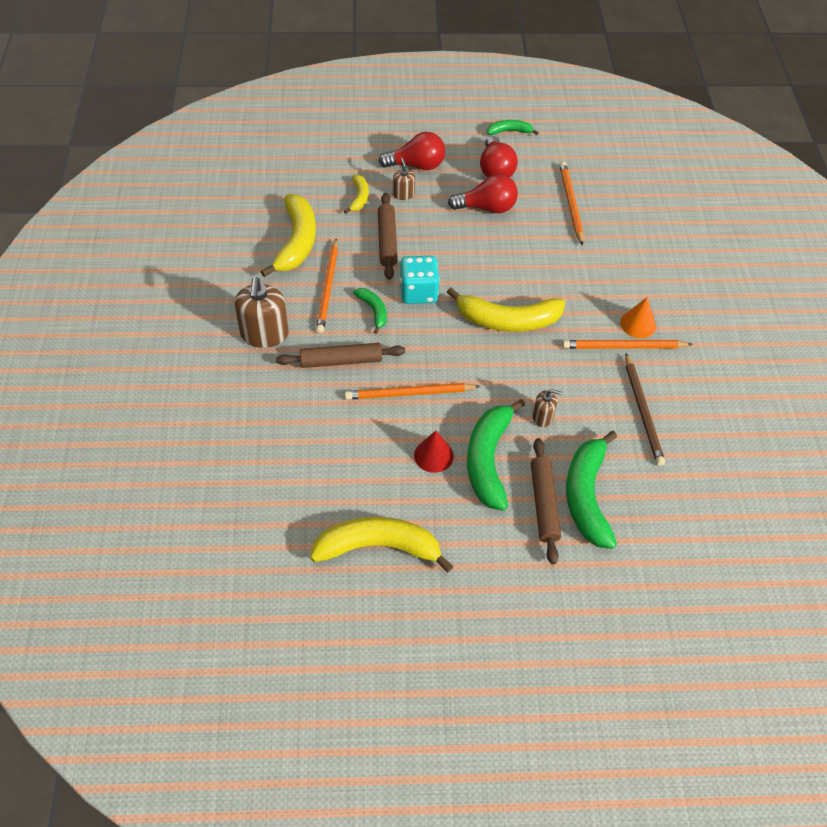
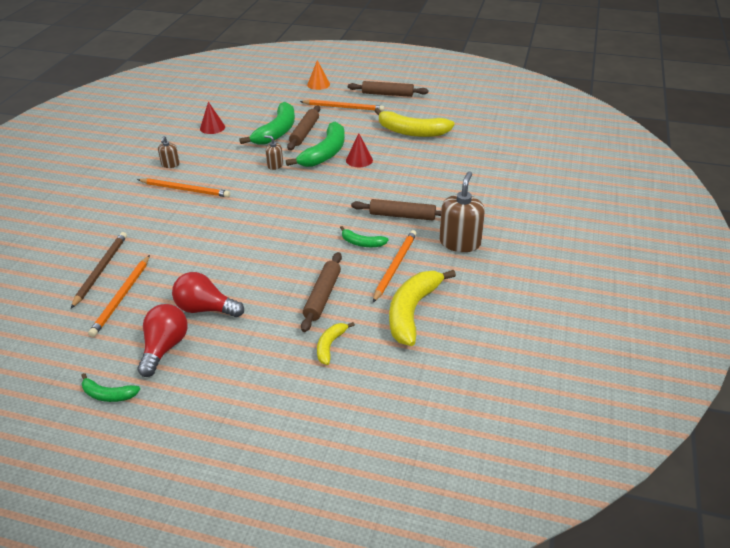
camera: 160 degrees left, 15 degrees down
orange pencil [345,383,480,400] -> orange pencil moved to [300,100,384,111]
green banana [353,288,387,334] -> green banana turned 60 degrees counterclockwise [340,226,389,247]
red light bulb [378,132,445,170] -> none
brown soap dispenser [393,158,415,200] -> brown soap dispenser moved to [158,136,180,168]
turquoise dice [400,256,440,304] -> none
yellow banana [447,287,565,332] -> none
orange cone [620,297,656,338] -> orange cone moved to [307,60,330,90]
brown pencil [625,354,665,466] -> brown pencil moved to [71,232,127,308]
none -> red cone [200,102,225,134]
none -> brown rolling pin [348,81,428,97]

